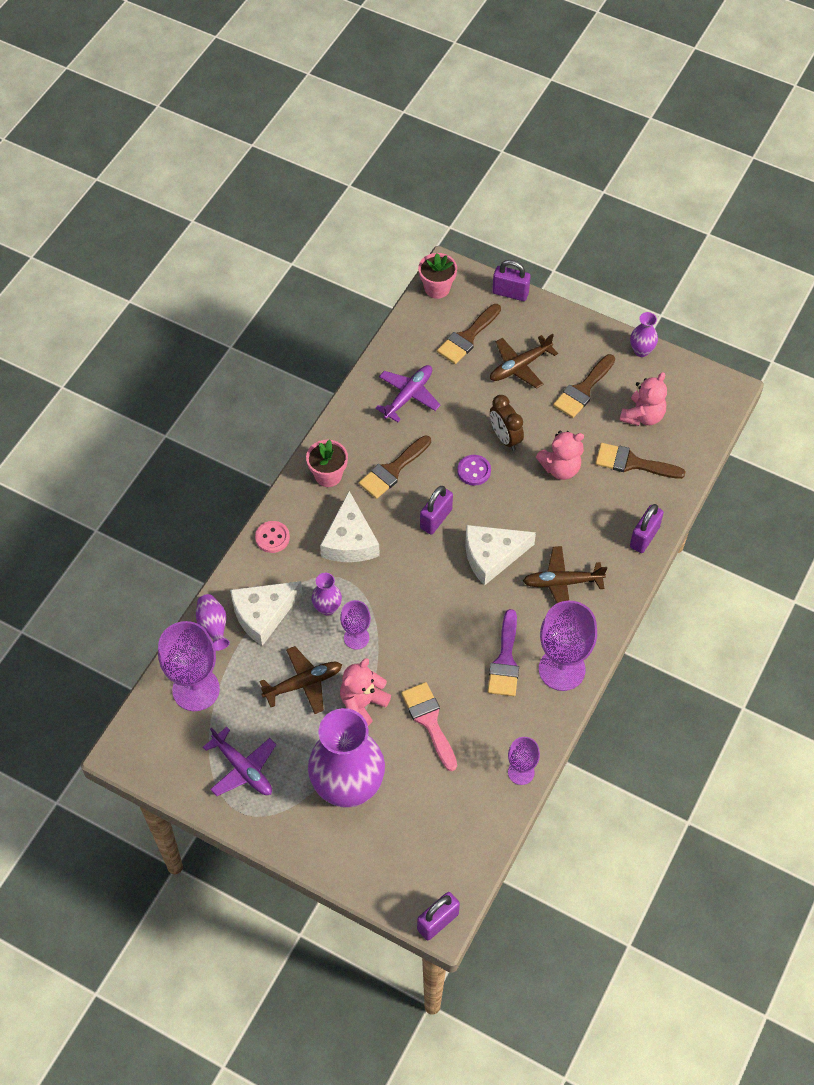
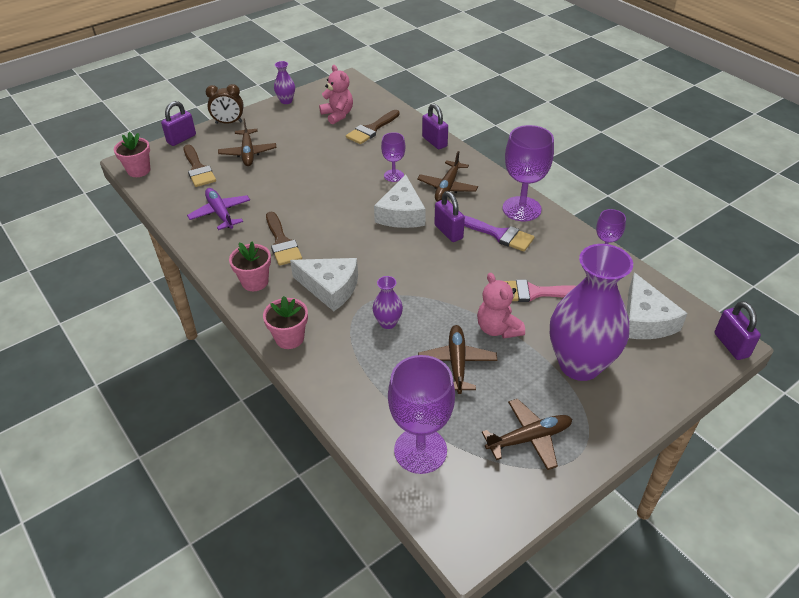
camera: 65 degrees left, 15 degrees down
purple vase [196,594,230,651] -> none
purple plane [203,727,276,796] -> brown plane [482,399,572,470]
white cheese [230,581,302,646] -> white cheese moved to [627,272,688,339]
pink button [255,521,290,553] -> pink flower pot [263,296,308,349]
purple goblet [340,600,371,650] -> purple goblet moved to [381,132,405,182]
purple padlock [420,486,453,534] -> purple padlock moved to [434,191,465,242]
purple button [457,455,491,486] -> none
brown clock [490,395,524,450] -> brown clock moved to [206,84,244,124]
pink teddy bear [536,431,584,480] -> none
brown brush [553,354,615,418] -> none

